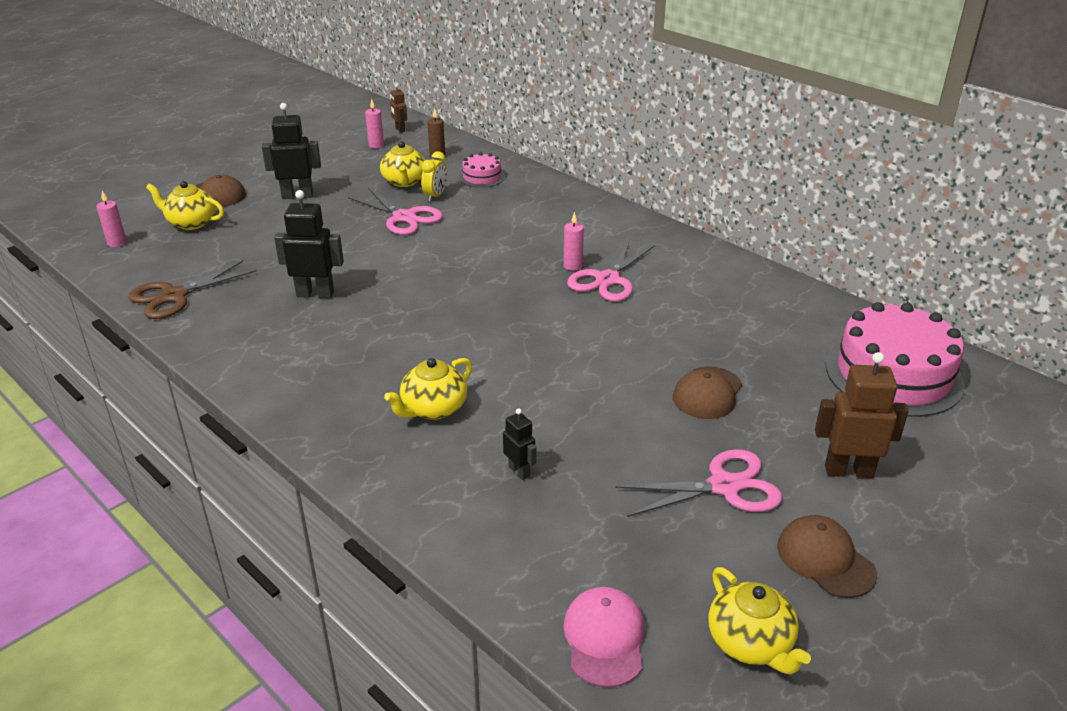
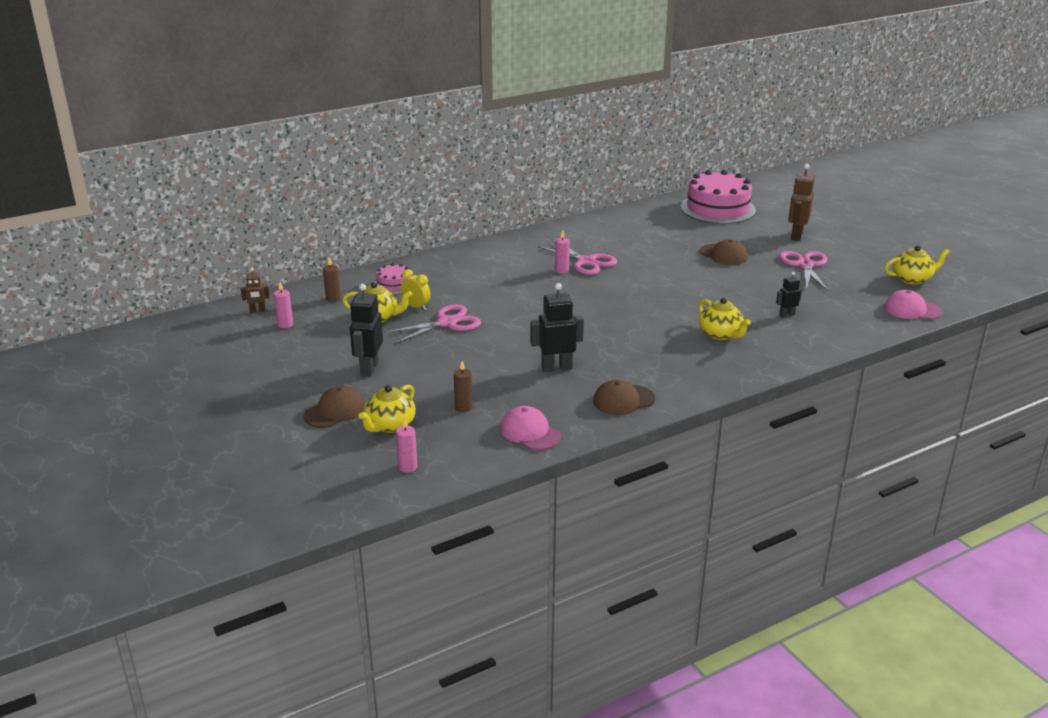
camera: 75 degrees left, 5 degrees down
brown scissors [128,260,257,319] -> pink cap [500,406,561,450]
black robot [274,190,344,298] -> black robot turned 60 degrees clockwise [530,283,584,372]
brown cap [777,515,877,598] -> brown cap moved to [593,379,655,415]
none -> brown candle [454,361,472,412]

